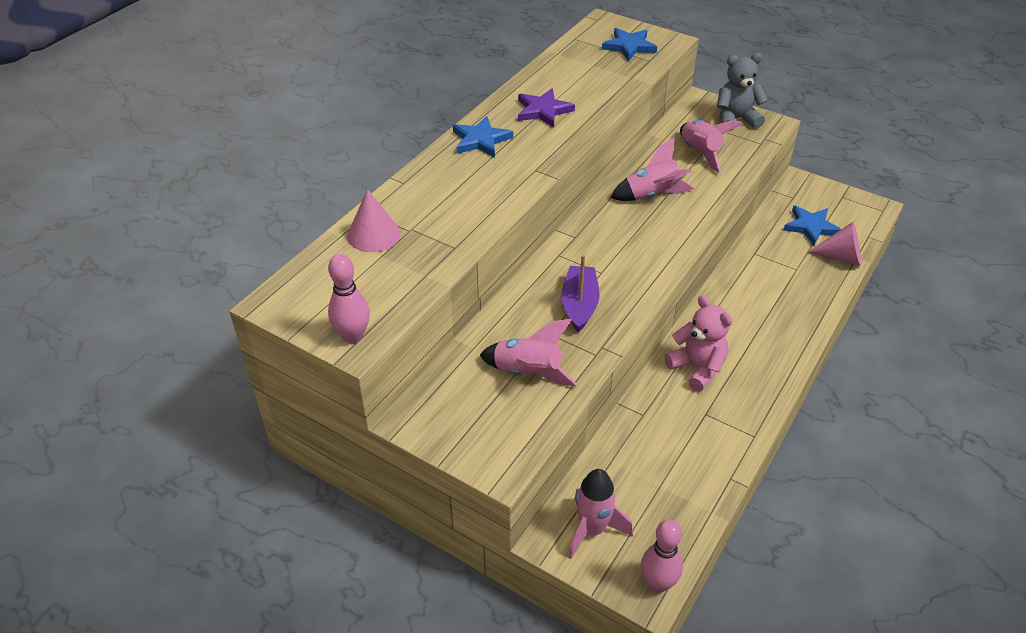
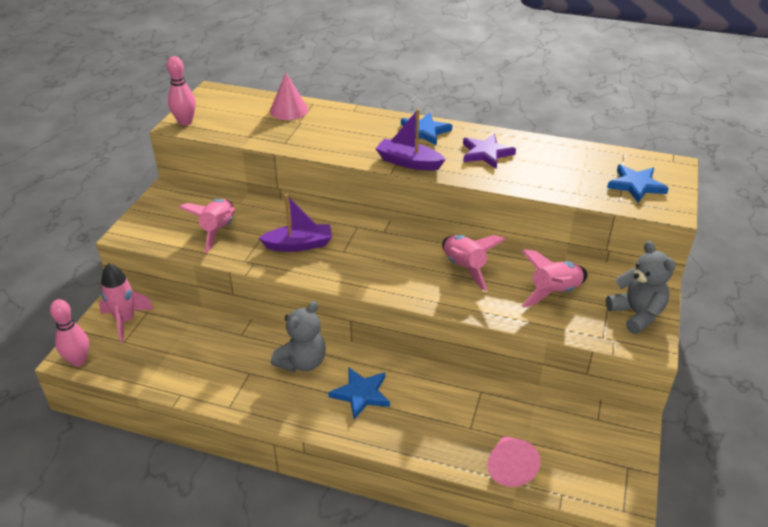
camera: 75 degrees right, 5 degrees down
pink teddy bear [665,295,732,391] -> grey teddy bear [271,301,326,372]
blue star [784,205,841,246] -> blue star moved to [328,367,390,419]
none -> purple boat [375,109,446,171]

